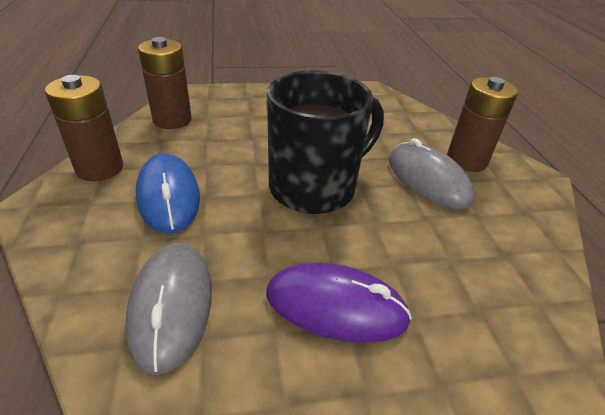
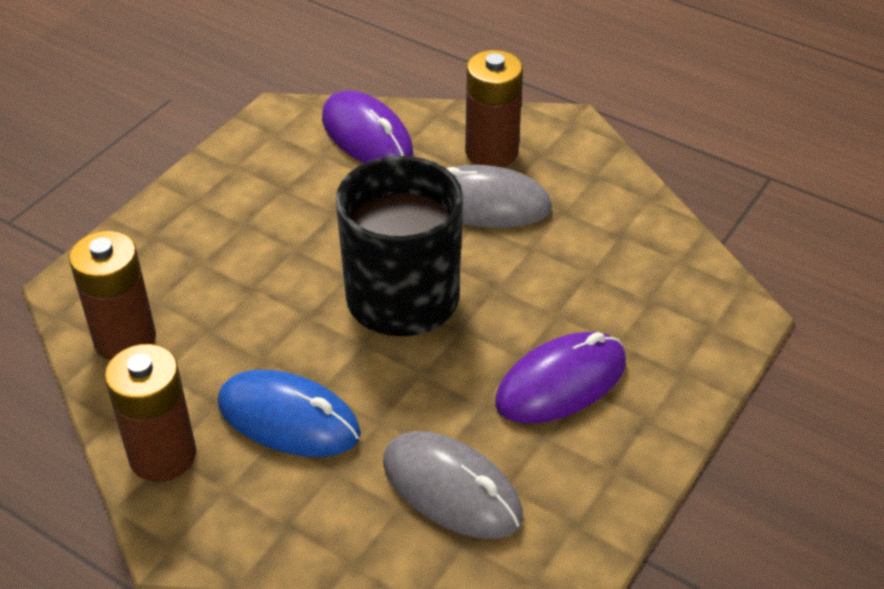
camera: 45 degrees left, 5 degrees up
none -> purple mouse [322,91,413,163]

